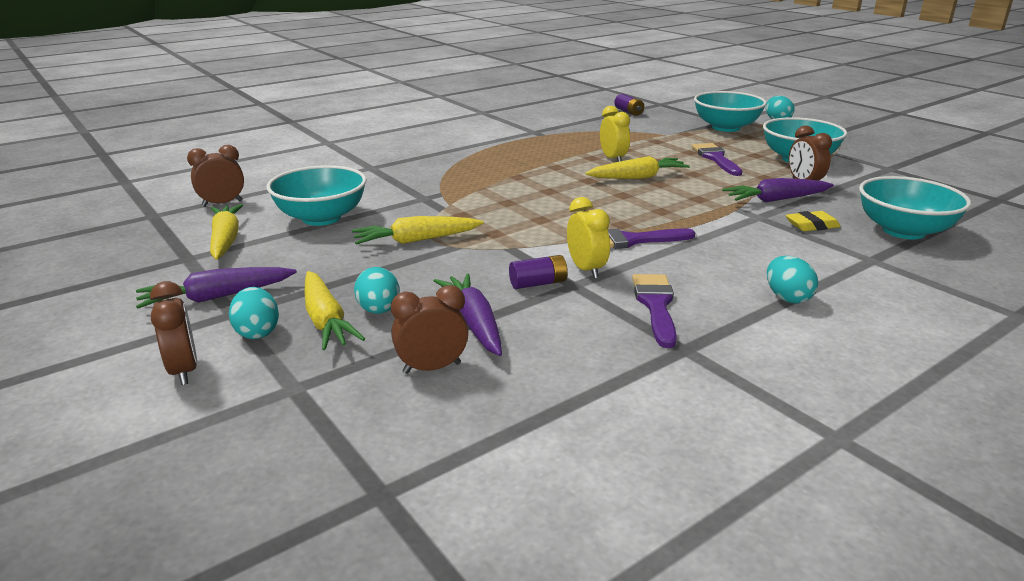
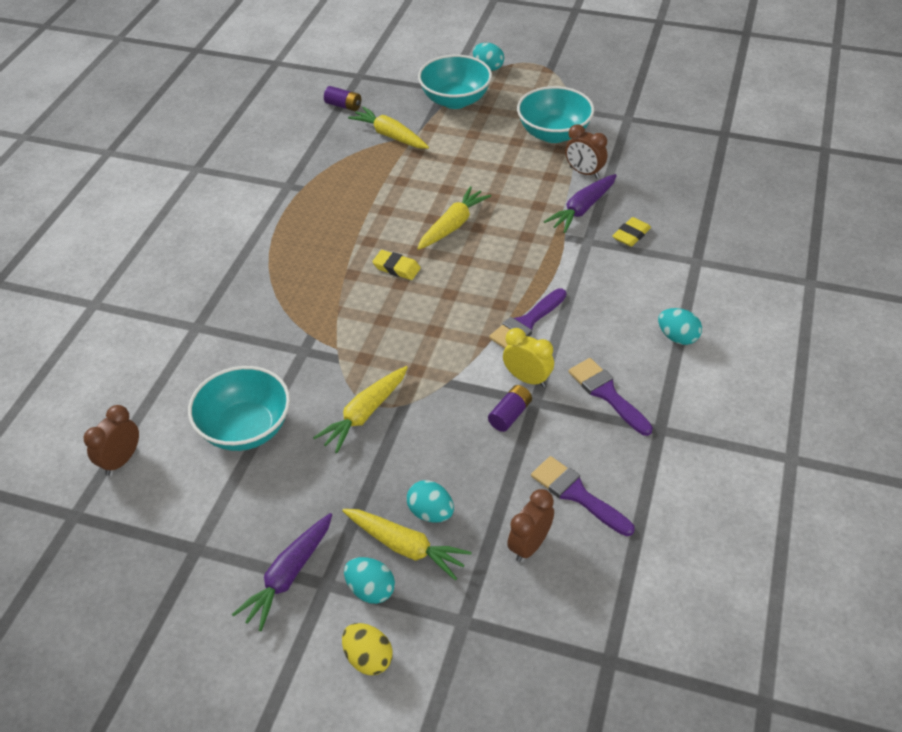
camera: 35 degrees left, 20 degrees up
brown clock [150,281,197,385] -> yellow egg [342,623,393,675]
yellow carrot [210,204,243,260] -> yellow carrot moved to [348,106,429,149]
purple carrot [434,273,502,356] -> none
yellow clock [600,106,630,162] -> none
purple brush [692,143,742,176] -> purple brush moved to [531,456,635,536]
turquoise bowl [859,176,971,239] -> none
none -> yellow eraser [372,250,421,280]

